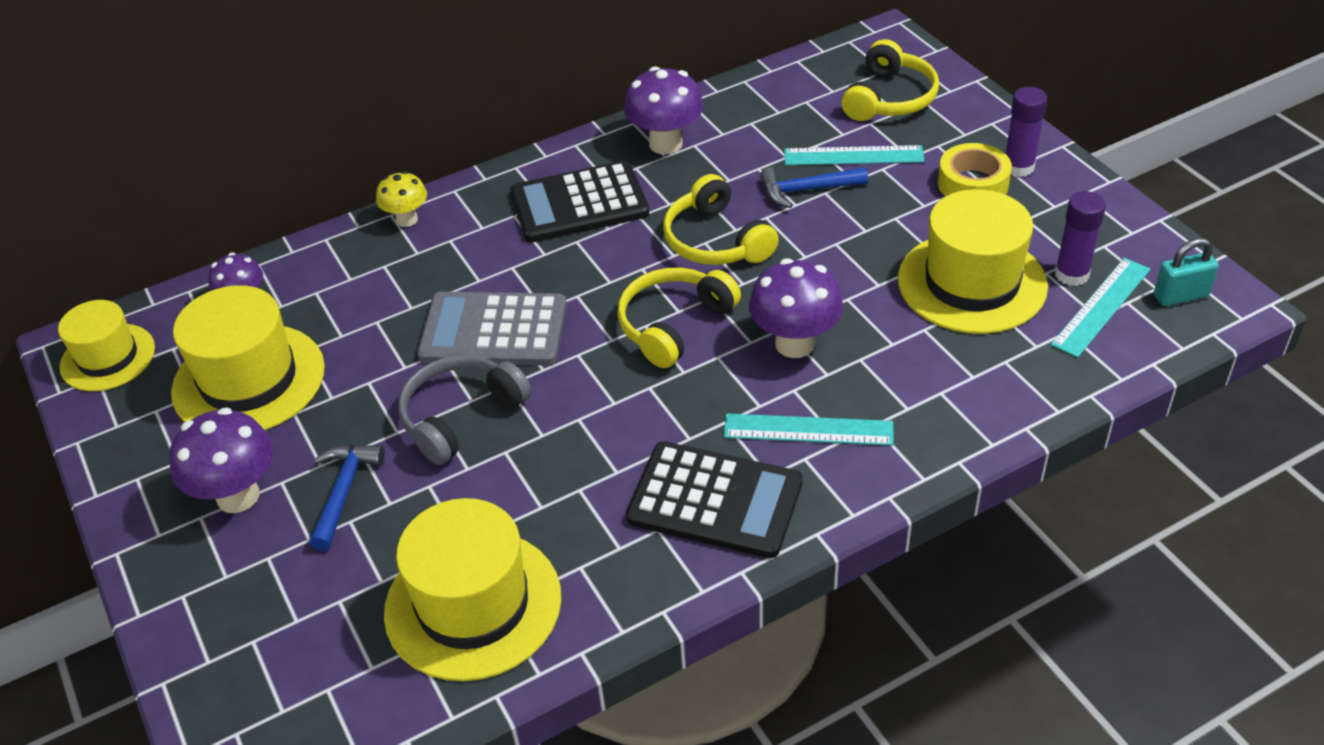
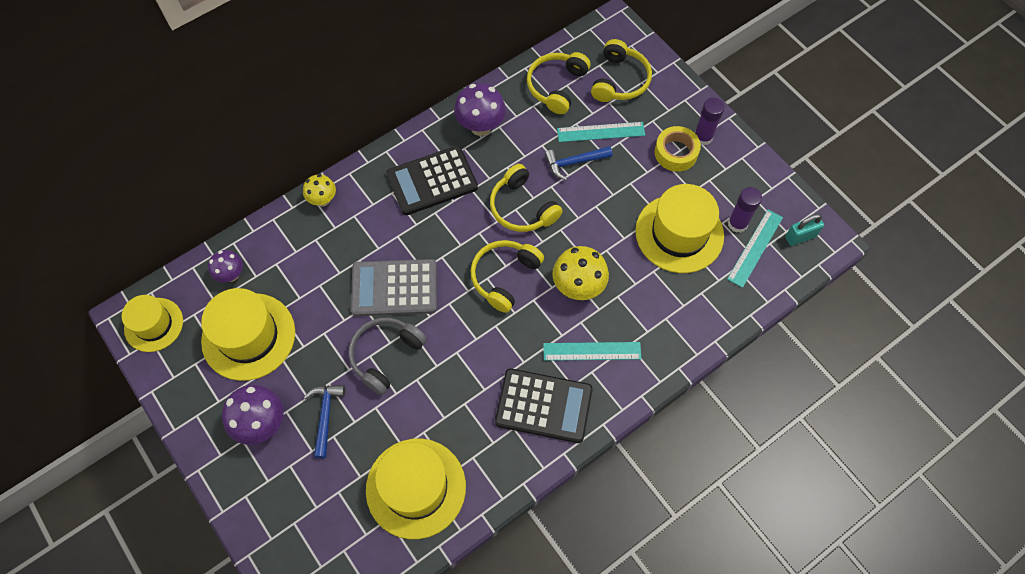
camera: 10 degrees left, 20 degrees up
purple mushroom [749,258,843,358] -> yellow mushroom [552,246,609,300]
none -> yellow headphones [527,52,590,114]

